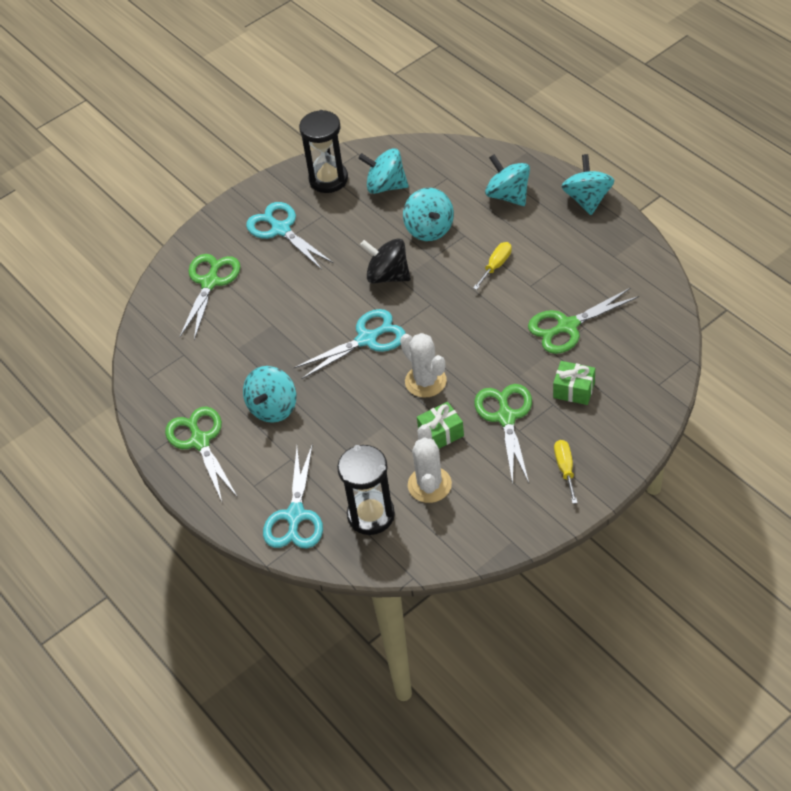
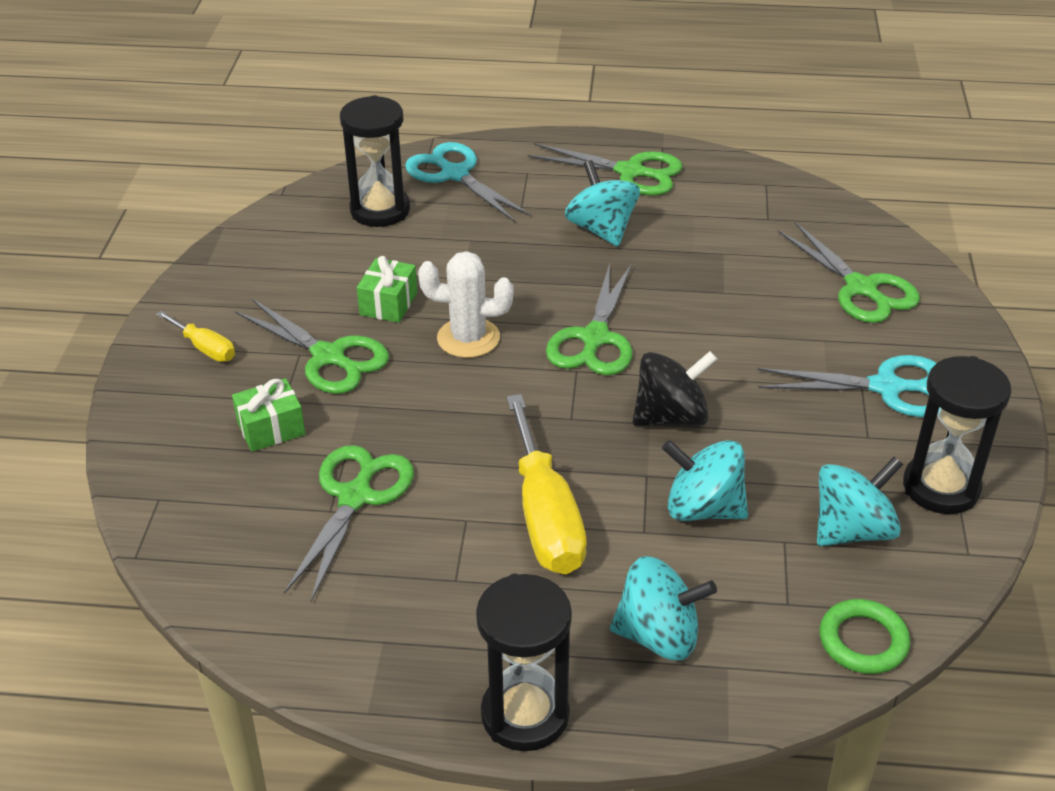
camera: 130 degrees right, 10 degrees down
turquoise scissors [294,309,406,379] -> green scissors [546,263,633,375]
white cactus [408,425,452,503] -> none
yellow screwdriver [473,242,512,290] -> yellow screwdriver [507,394,587,574], size x1.99
turquoise spinning top [561,154,614,215] -> black hourglass [476,574,572,751]
none -> green ring [819,599,910,674]

